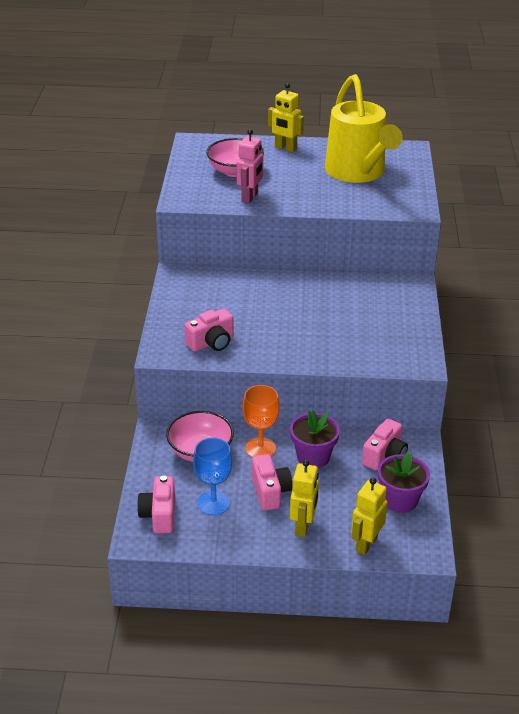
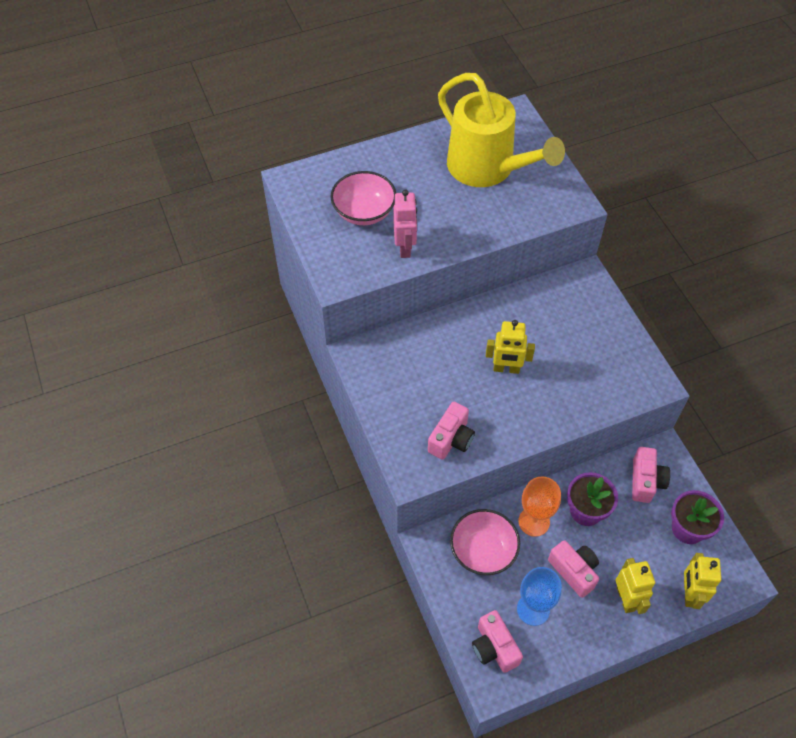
camera: 25 degrees left, 20 degrees up
yellow robot [268,83,304,152] -> yellow robot moved to [486,320,535,374]

